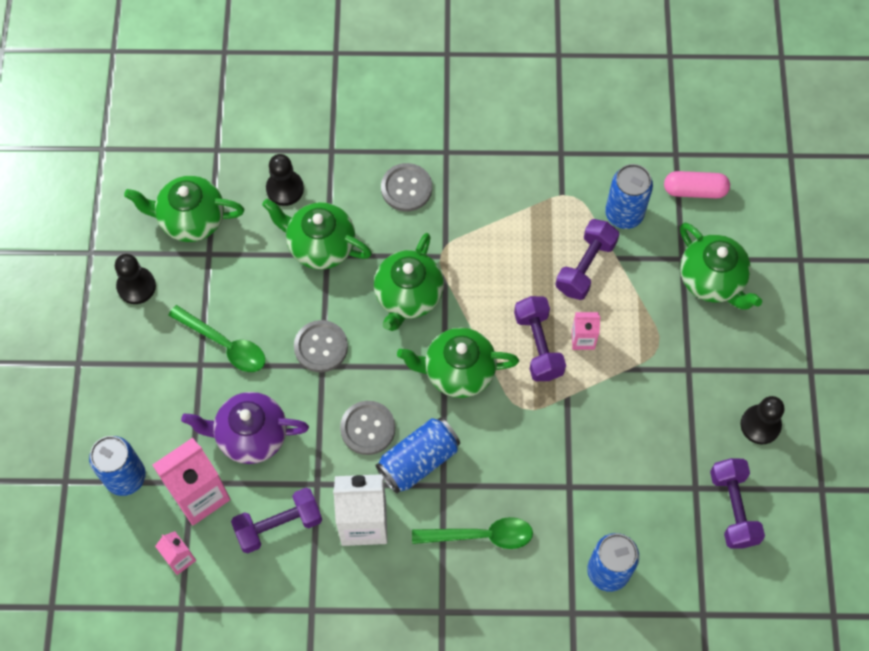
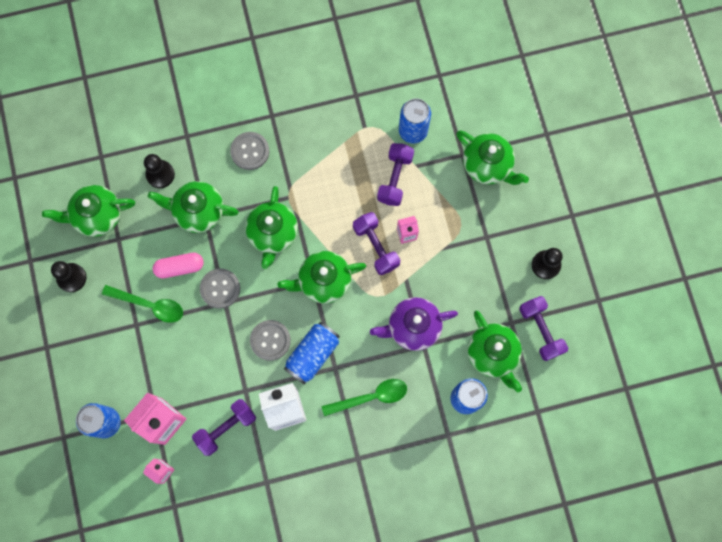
camera: 15 degrees left, 10 degrees up
purple teapot [181,392,309,464] -> purple teapot moved to [370,297,458,351]
pink capsule [664,171,730,198] -> pink capsule moved to [153,253,204,278]
none -> green teapot [467,311,522,392]

